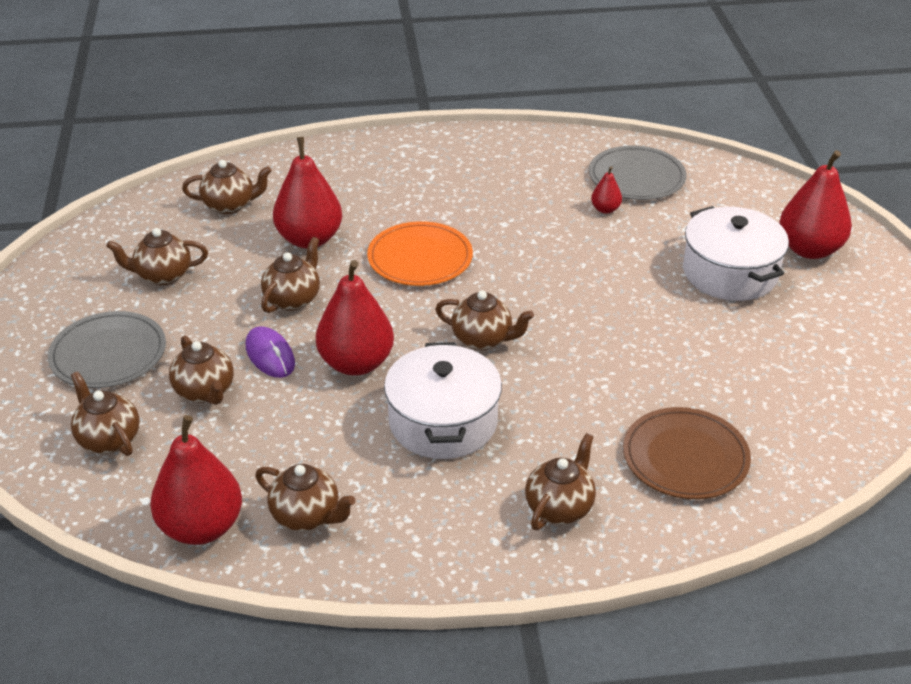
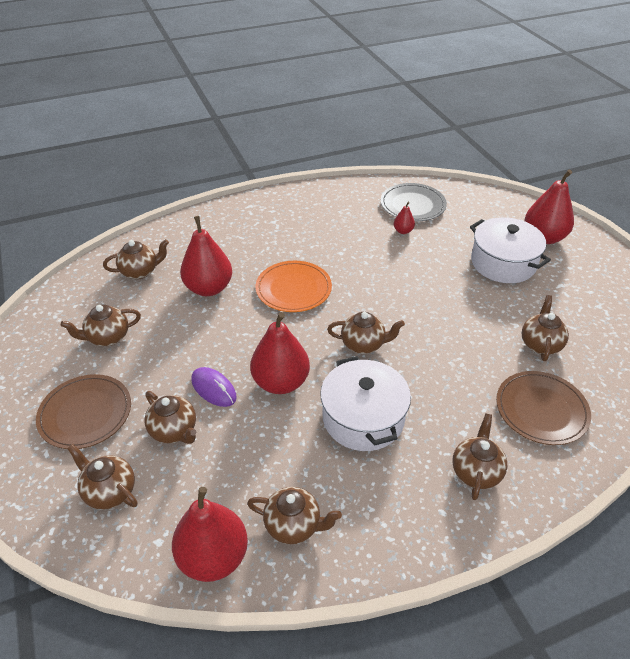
camera: 15 degrees left, 5 degrees up
grey plate [48,311,166,388] -> brown plate [36,374,131,449]
brown teapot [261,237,320,313] -> brown teapot moved to [522,295,569,361]

